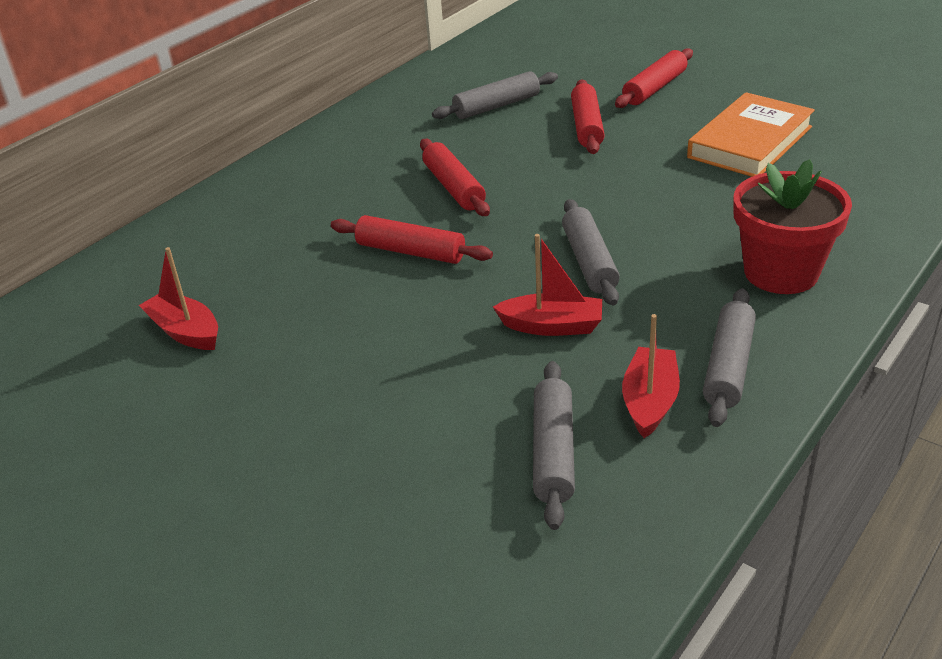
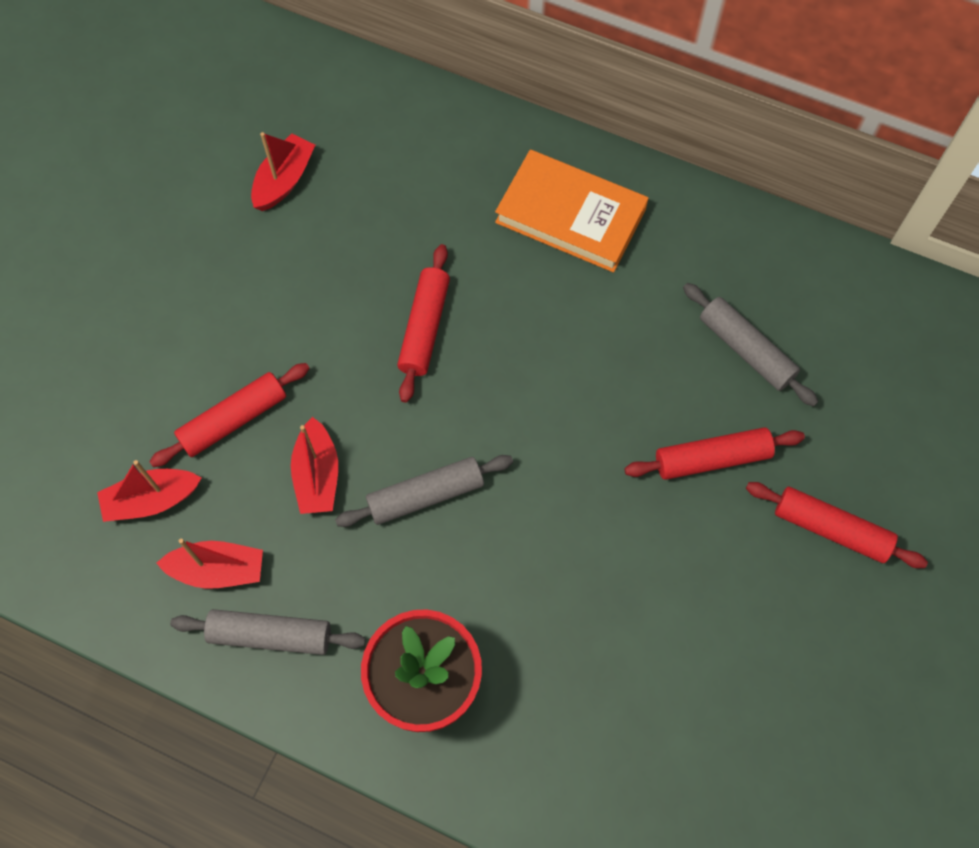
camera: 75 degrees right, 30 degrees up
red rolling pin [420,139,490,216] -> red rolling pin moved to [149,363,310,467]
grey rolling pin [533,361,575,530] -> red boat [97,460,201,522]
orange book [687,92,815,177] -> orange book moved to [495,150,649,273]

